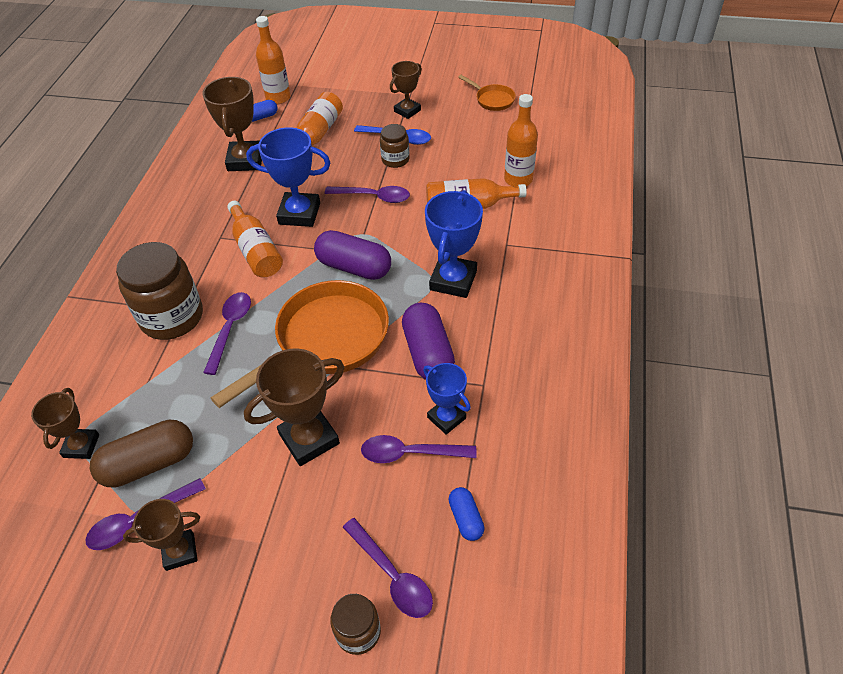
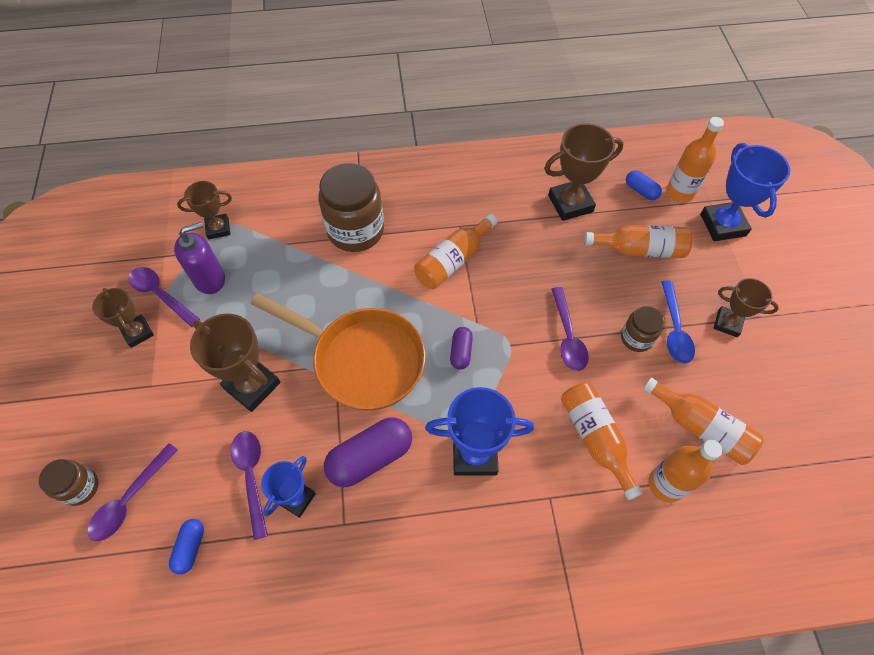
camera: 70 degrees right, 10 degrees up
brown capsule [90,420,193,488] -> purple soap dispenser [174,222,225,294]
purple spoon [203,292,251,375] -> none
blue trophy [246,127,330,227] -> blue trophy moved to [700,143,790,241]
purple capsule [314,230,391,280] -> purple capsule [450,327,473,370], size x0.53
blue capsule [449,487,485,541] -> blue capsule turned 45 degrees counterclockwise [169,519,204,575]
orange pan [458,75,516,111] -> none
none -> orange bottle [643,378,764,465]

